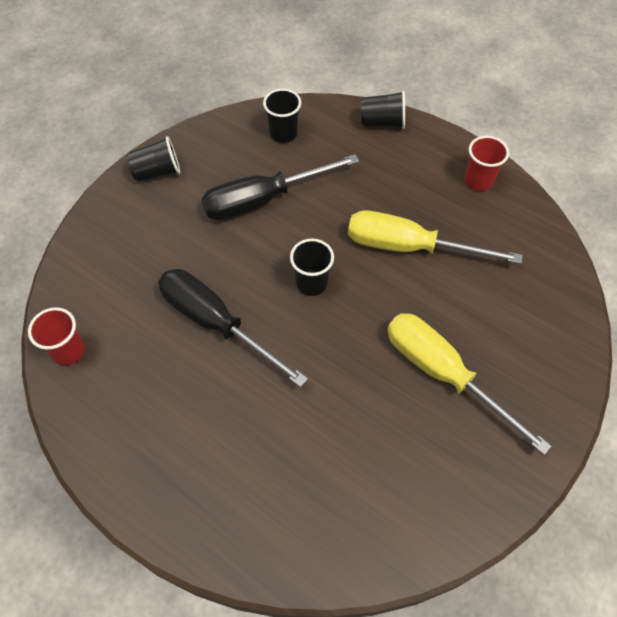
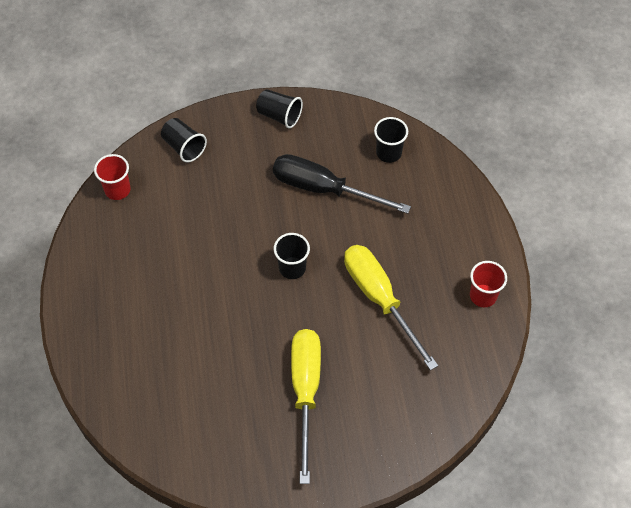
camera: 45 degrees right, 0 degrees up
black screwdriver [158,269,308,387] -> none
black cup [361,91,405,129] -> black cup moved to [161,118,207,163]

